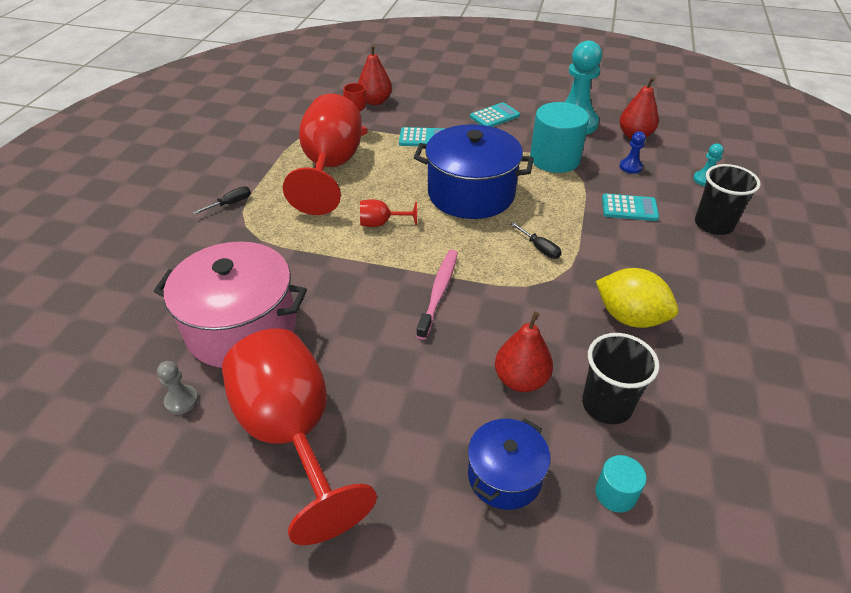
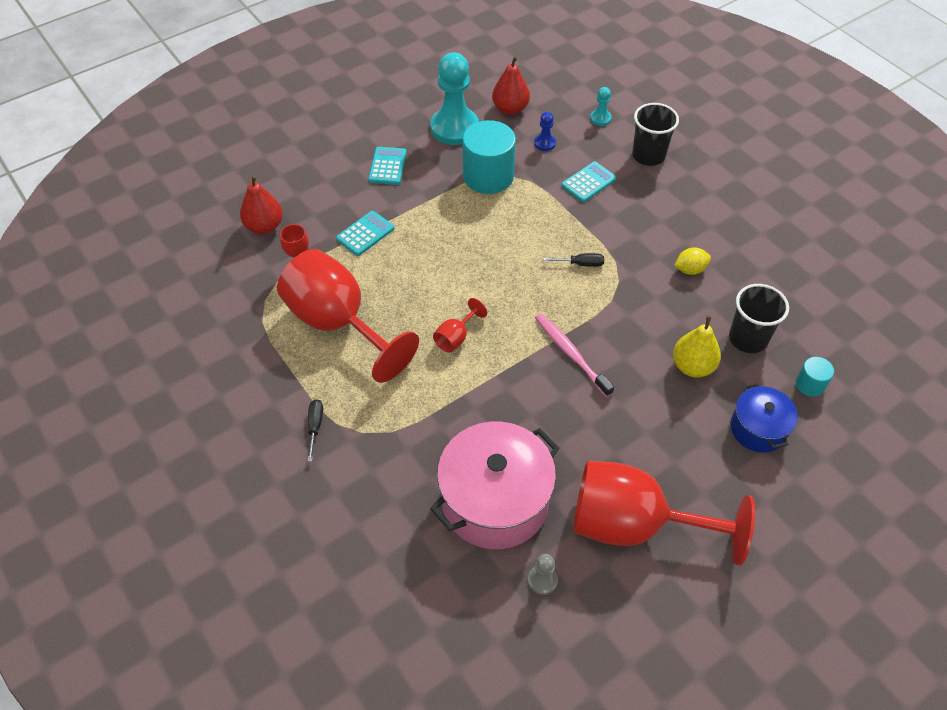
camera: 50 degrees left, 10 degrees up
blue pot [414,124,534,219] -> none
red pear [495,312,553,392] -> yellow pear [673,315,721,378]
yellow lemon [596,268,678,328] -> yellow lemon [674,247,711,275], size x0.57

